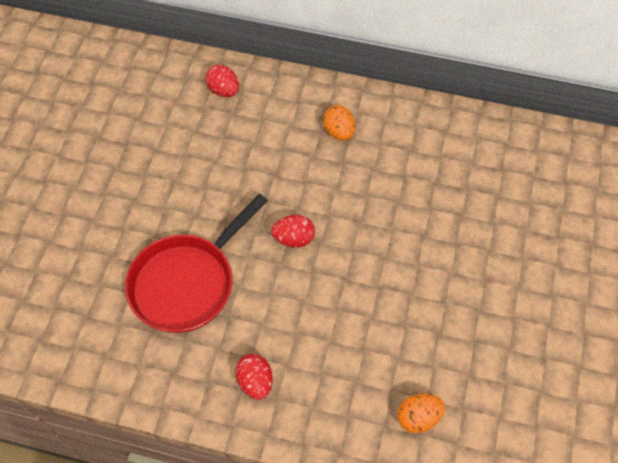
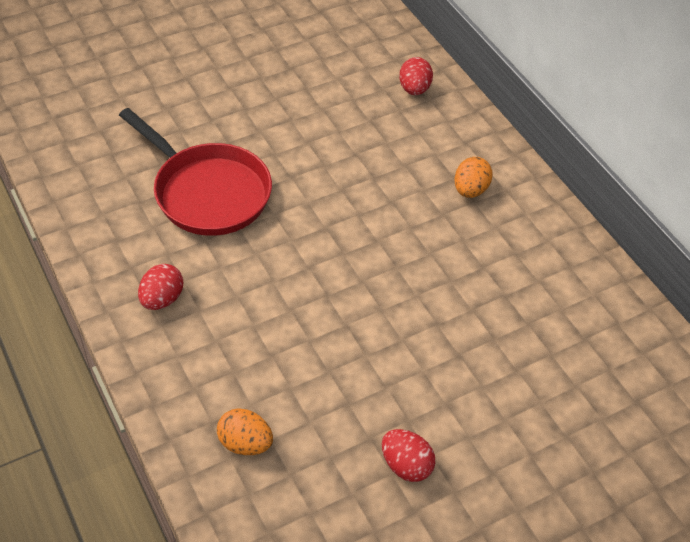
camera: 45 degrees right, 10 degrees down
red pan [125,194,268,333] -> red pan turned 135 degrees counterclockwise [119,108,272,236]
red egg [271,215,315,248] -> red egg moved to [382,429,435,482]

